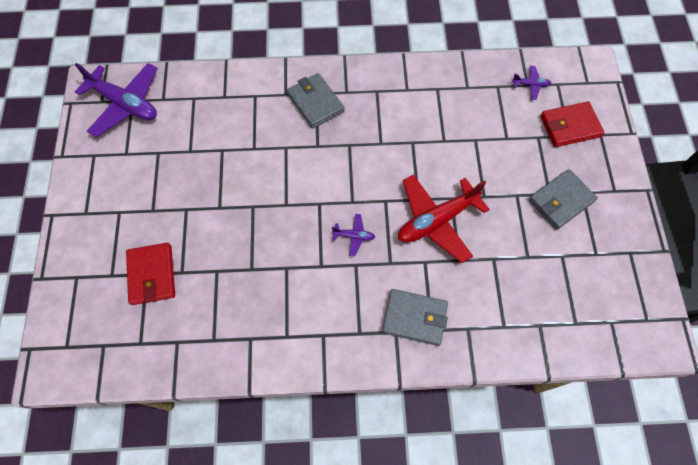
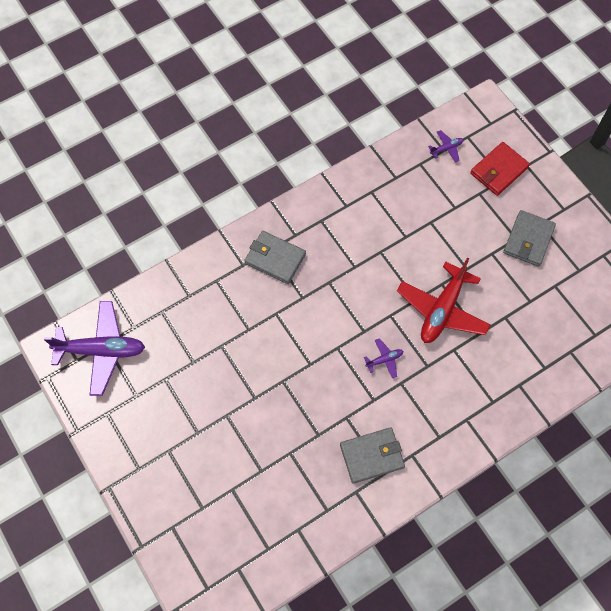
camera: 30 degrees left, 0 degrees up
red wallet [126,243,175,305] -> none
grey wallet [382,289,448,346] -> grey wallet moved to [340,427,405,484]

